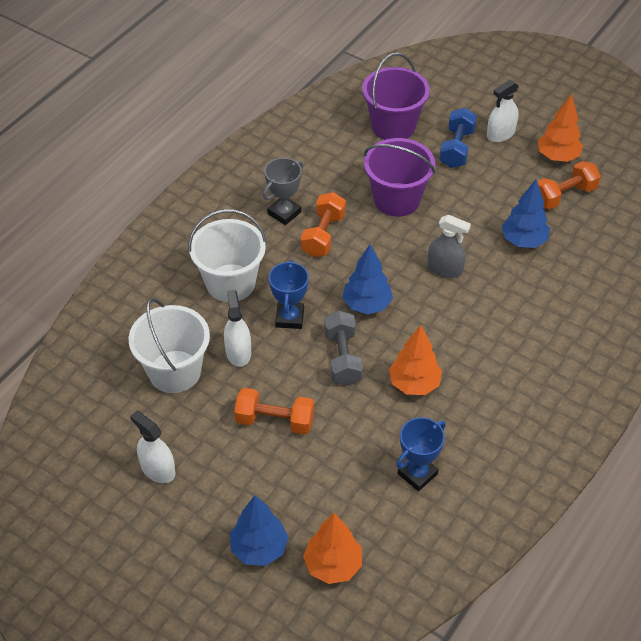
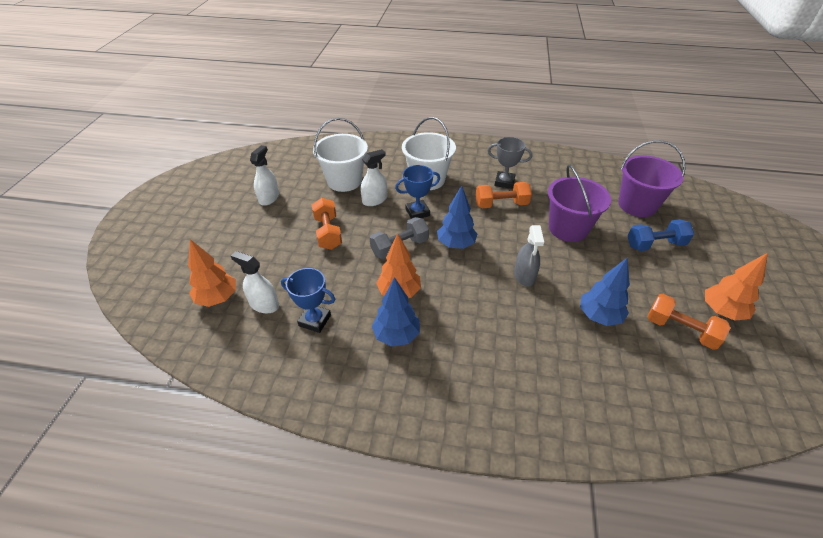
camera: 65 degrees right, 5 degrees down
blue tree [230,495,288,566] -> blue tree moved to [372,277,420,347]
white spray bottle [487,80,519,142] -> white spray bottle moved to [231,251,279,313]

